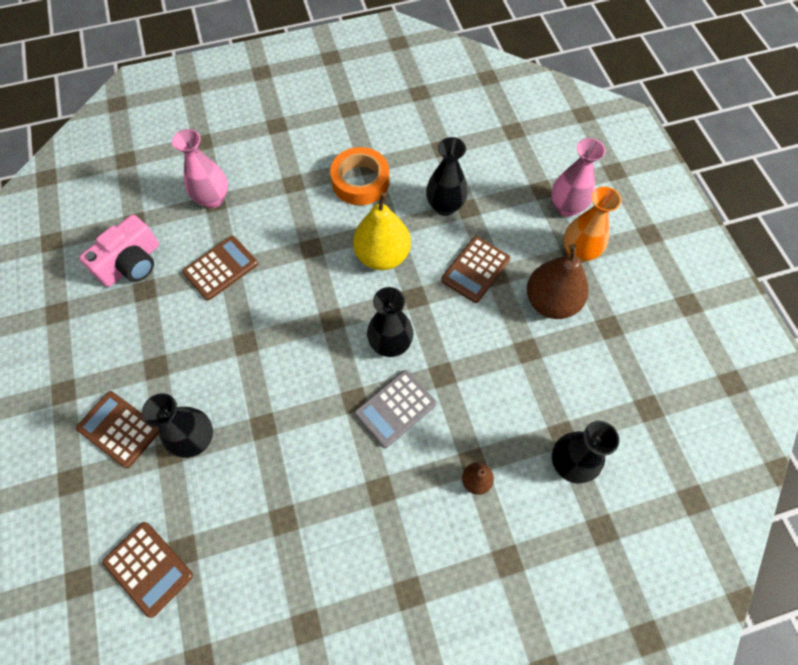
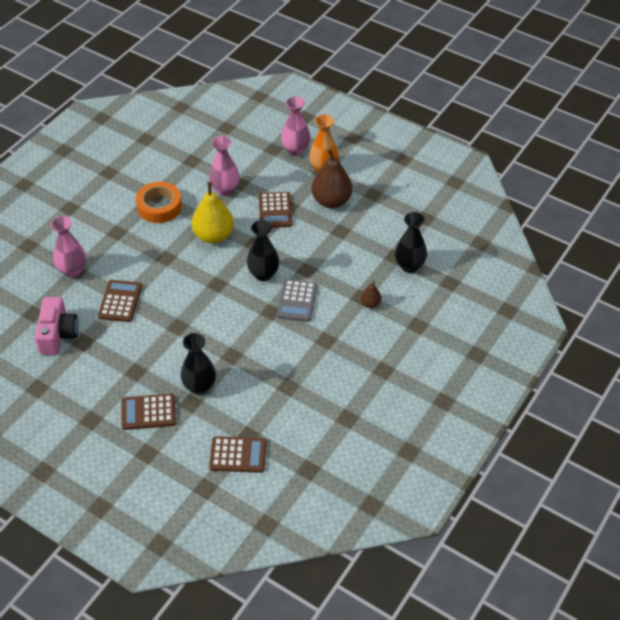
camera: 40 degrees left, 15 degrees down
black vase [426,137,468,216] -> pink vase [209,136,240,196]

